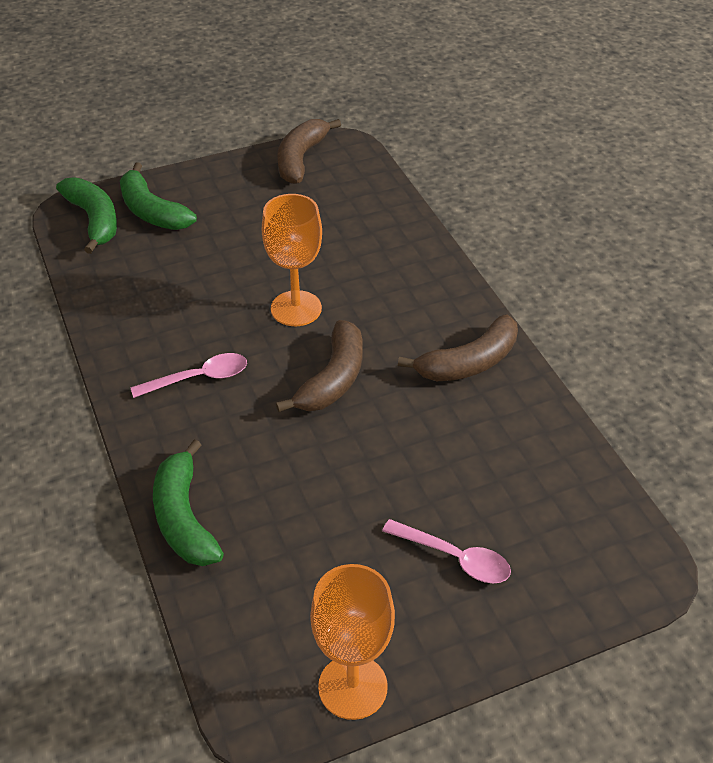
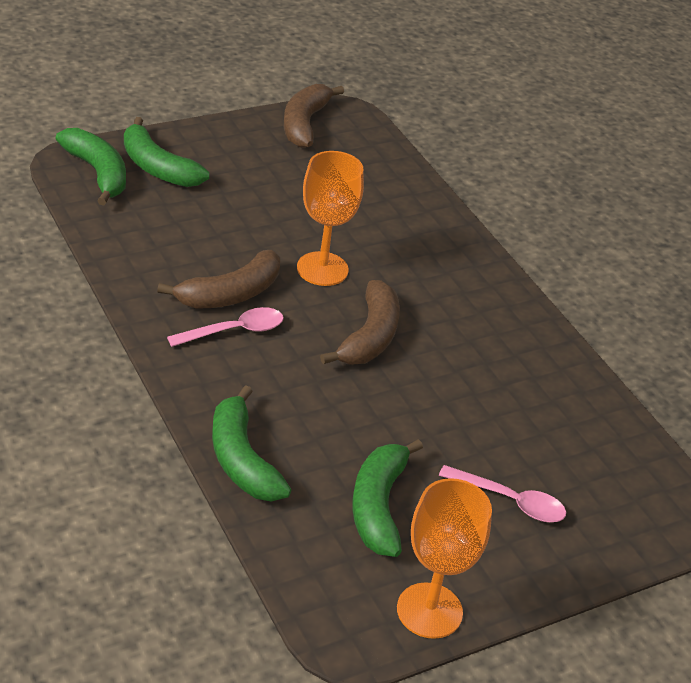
camera: 10 degrees left, 5 degrees down
brown banana [398,314,518,381] -> brown banana moved to [157,250,280,308]
none -> green banana [352,439,423,557]

